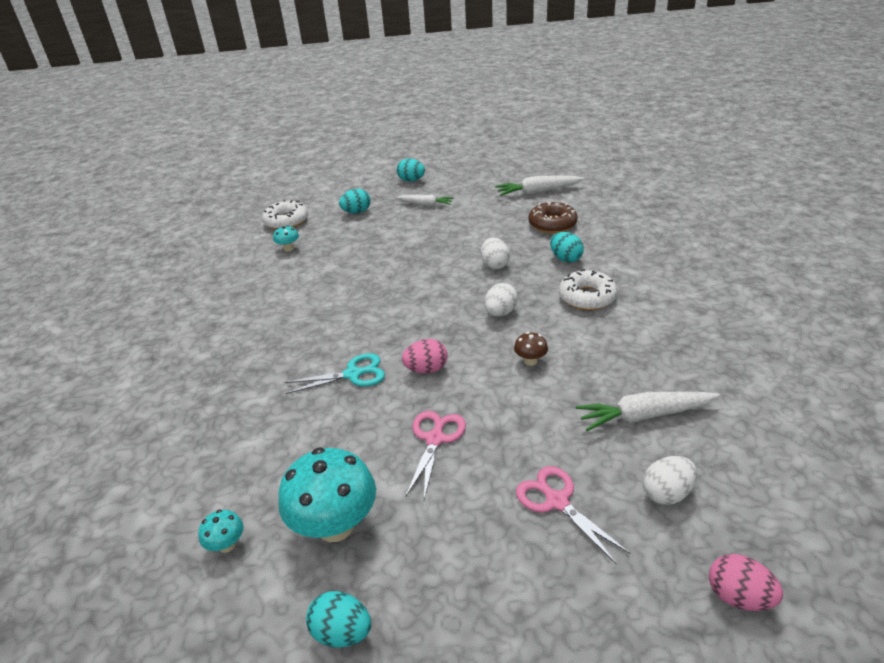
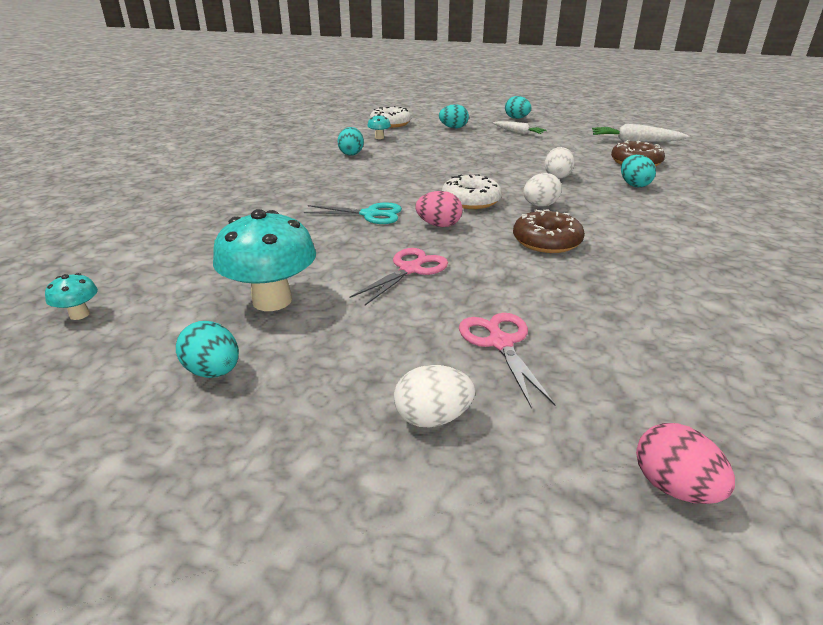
camera: 20 degrees right, 5 degrees down
turquoise mushroom [198,510,244,553] -> turquoise mushroom moved to [45,273,98,320]
brown mushroom [514,332,548,366] -> brown donut [513,209,585,253]
white donut [559,269,618,310] -> white donut moved to [442,174,502,209]
white carrot [575,392,720,431] -> none
white egg [643,456,697,505] -> white egg moved to [394,365,475,427]
none -> turquoise egg [337,127,364,156]

